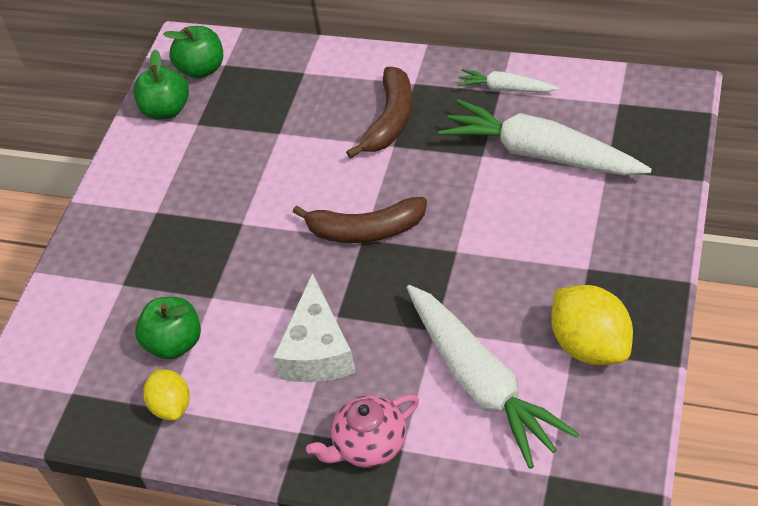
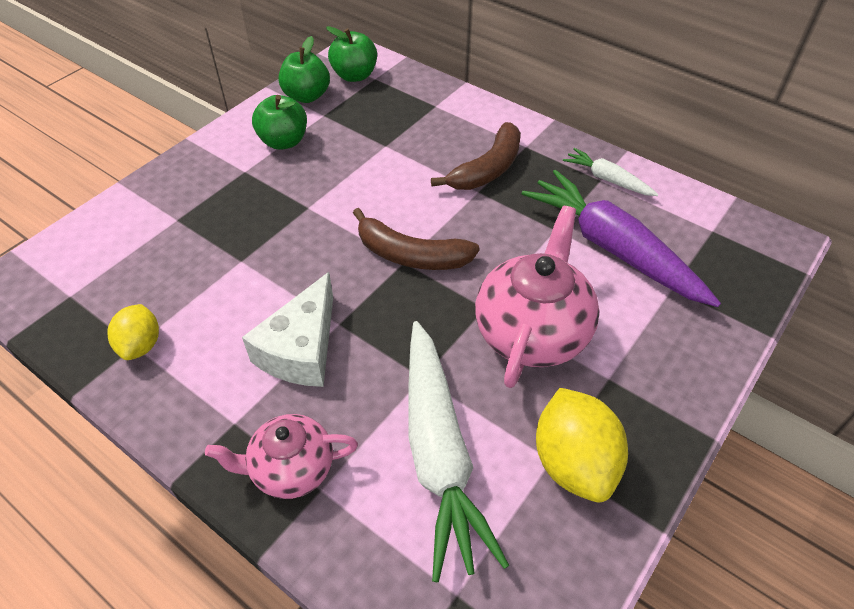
camera: 15 degrees right, 0 degrees up
green apple [135,297,201,359] -> green apple moved to [252,95,307,150]
white carrot [438,99,652,176] -> purple carrot [522,170,721,307]
none -> pink teapot [475,206,599,388]

